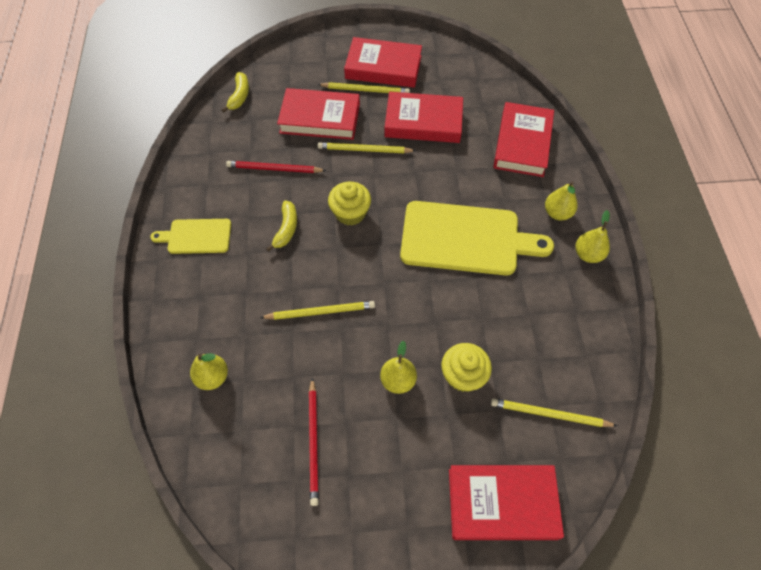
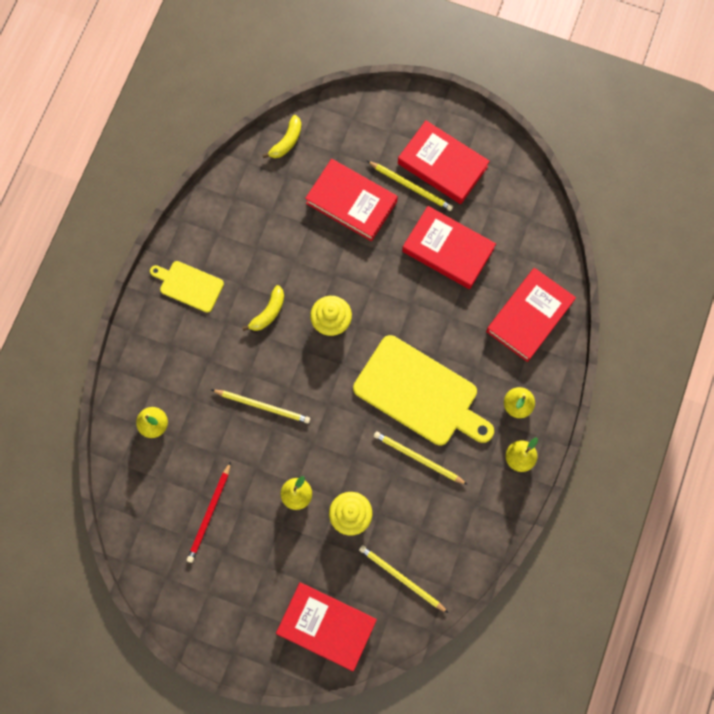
camera: 25 degrees right, 15 degrees up
red pencil [226,161,326,173] -> none
yellow pencil [318,142,416,153] -> yellow pencil moved to [374,431,468,485]

